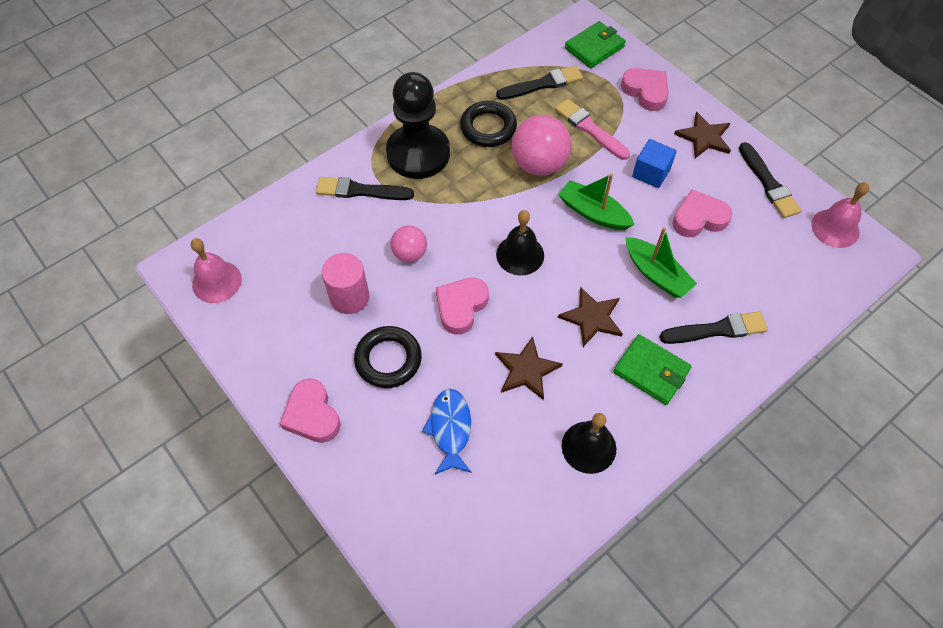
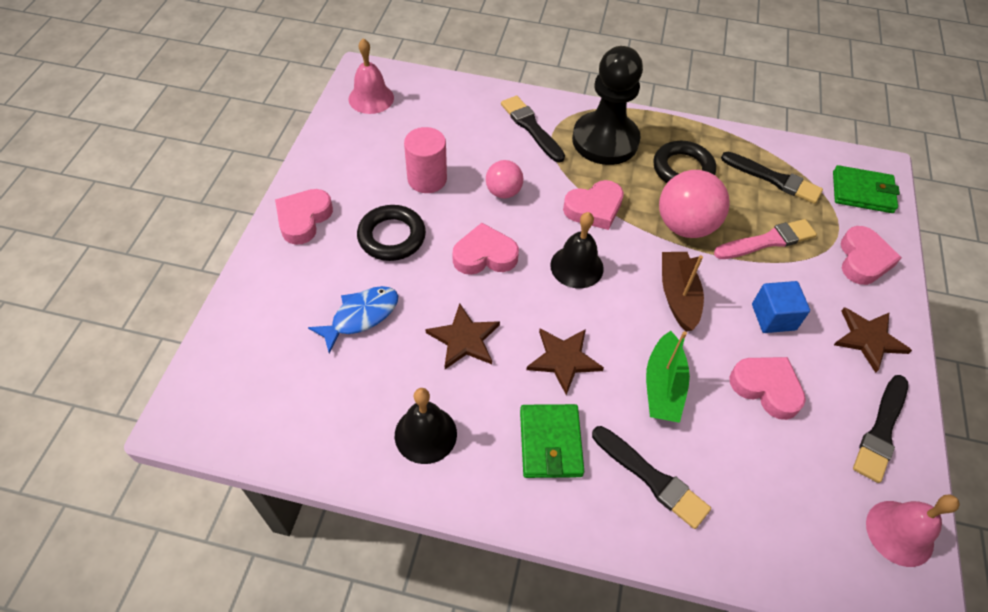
camera: 50 degrees right, 5 degrees down
pink brush [555,99,630,160] -> pink brush turned 60 degrees clockwise [714,219,817,259]
green boat [558,174,635,230] -> brown boat [662,252,704,332]
none -> pink heart [563,180,624,230]

